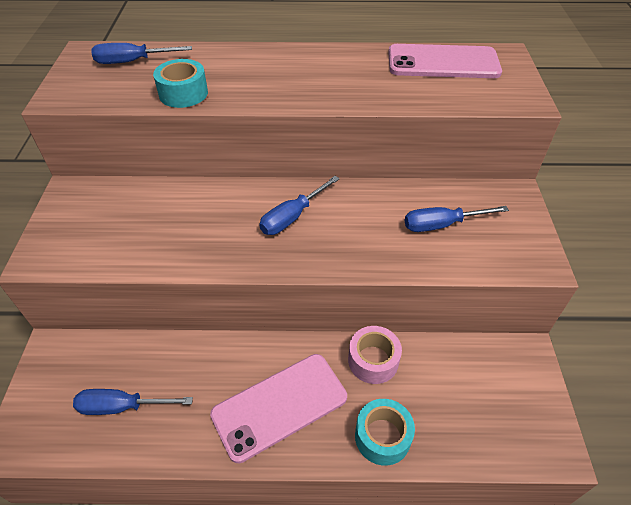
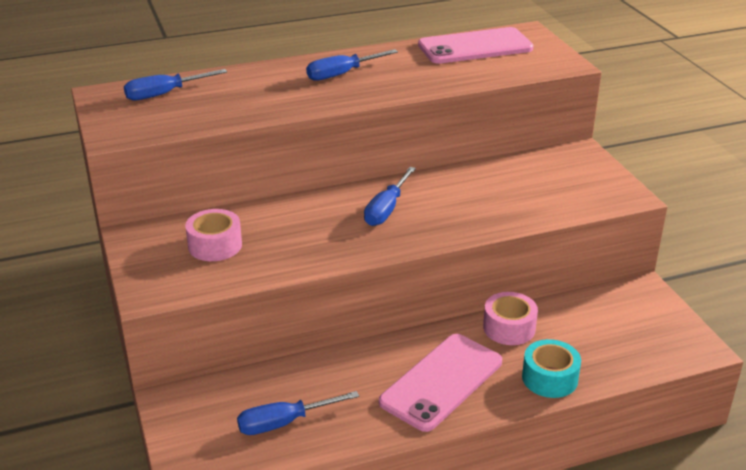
camera: 20 degrees left, 15 degrees down
turquoise tape [153,59,208,108] -> none
blue screwdriver [405,206,509,232] -> blue screwdriver moved to [306,49,398,81]
none -> pink tape [185,209,242,261]

